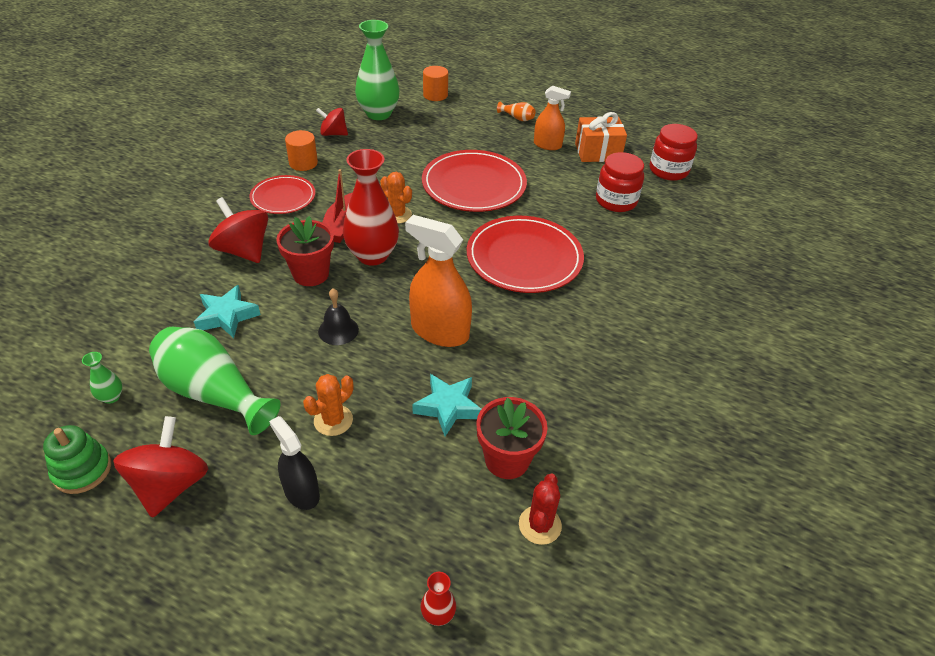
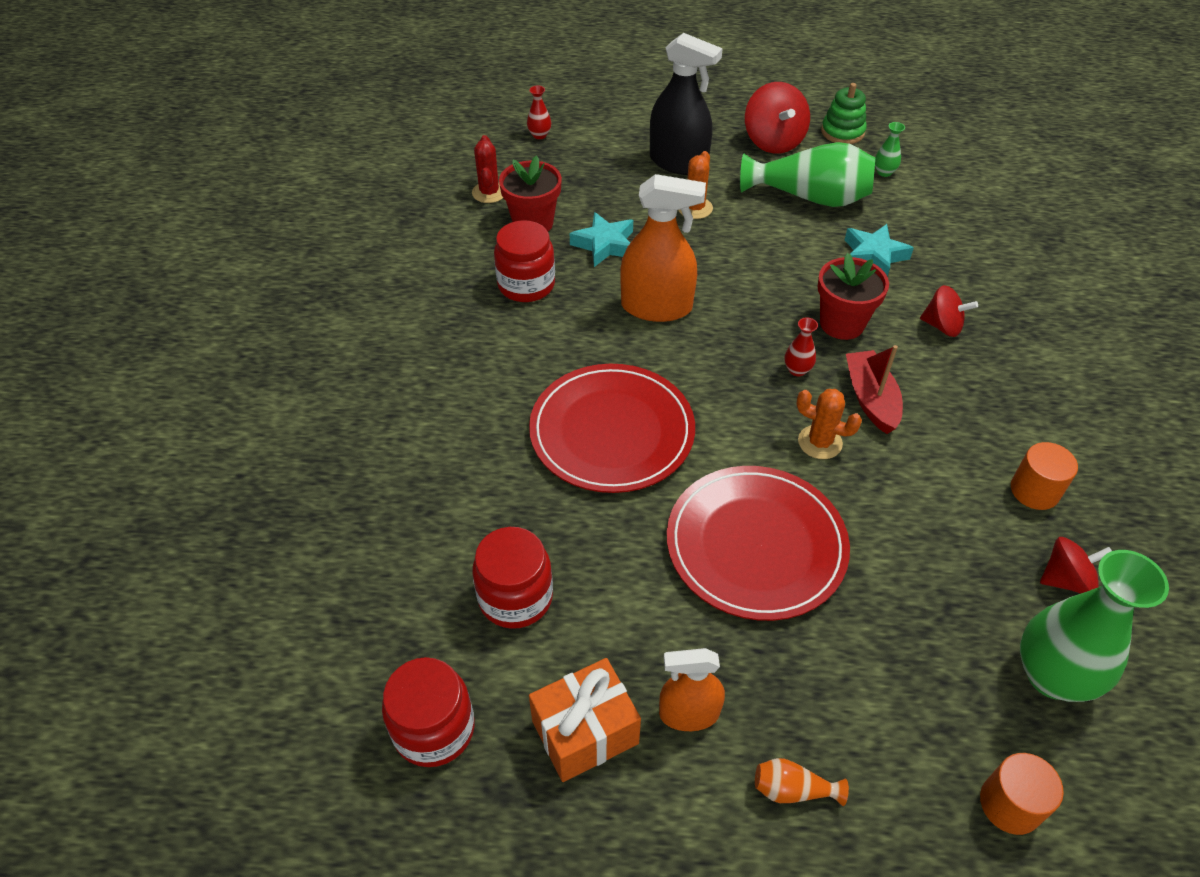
camera: 160 degrees right, 5 degrees up
red spinning top [208,197,268,263] -> red spinning top [920,285,978,337], size x0.64
red plate [249,175,315,214] -> none
black spray bottle [269,416,320,510] -> black spray bottle [650,33,723,175], size x1.62
black bell [318,288,359,345] -> none
red vase [343,149,399,266] -> red vase [784,318,818,376], size x0.43
none -> red jar [494,220,555,302]

